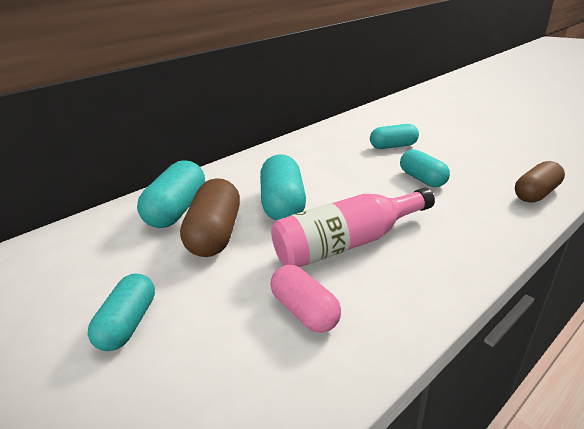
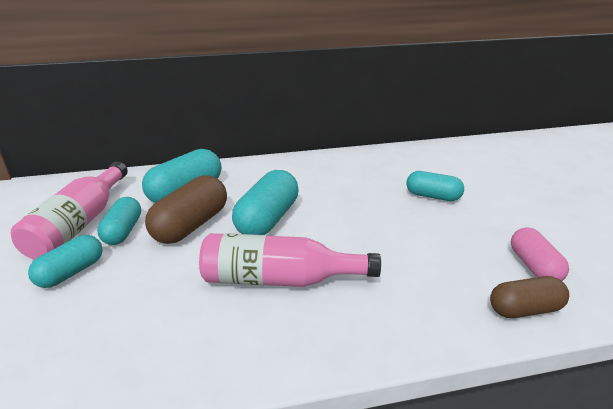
camera: 25 degrees right, 0 degrees up
pink capsule [271,265,341,333] -> pink capsule moved to [511,228,569,281]
turquoise capsule [400,149,450,187] -> turquoise capsule moved to [97,197,141,245]
none -> pink bottle [11,162,128,260]

